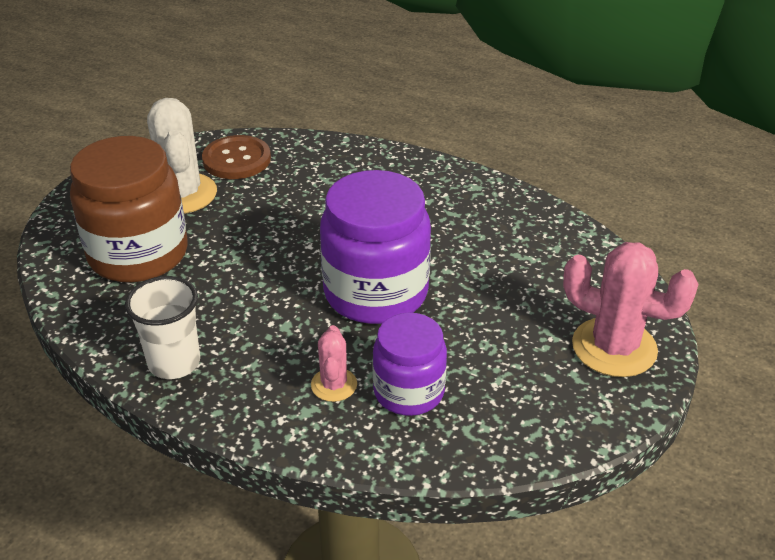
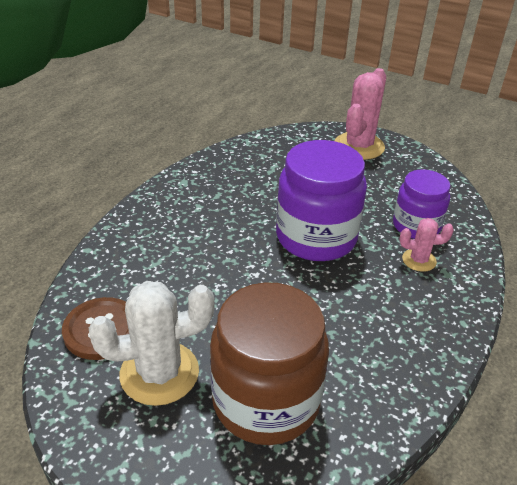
camera: 90 degrees left, 0 degrees up
white cup [125,276,200,379] -> none

